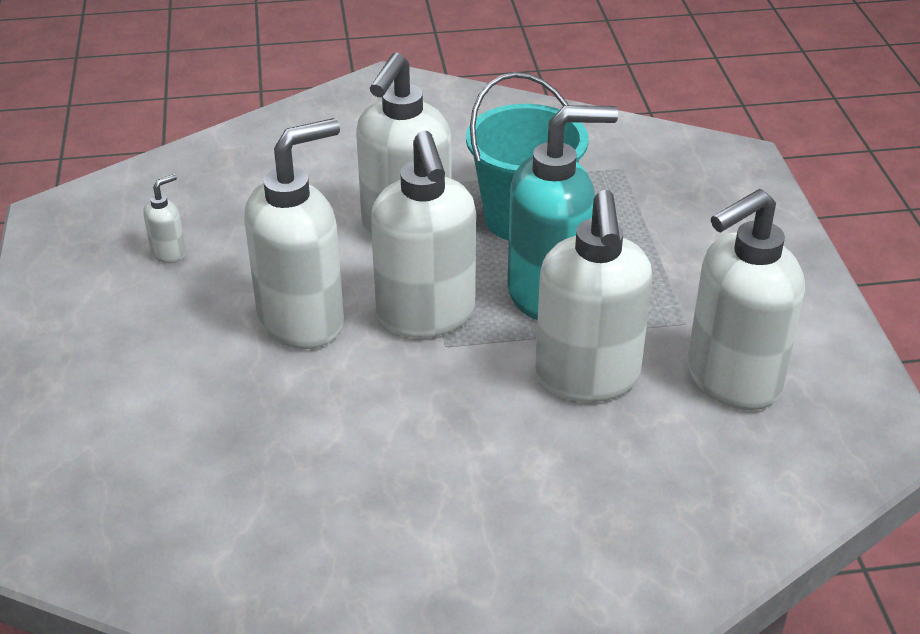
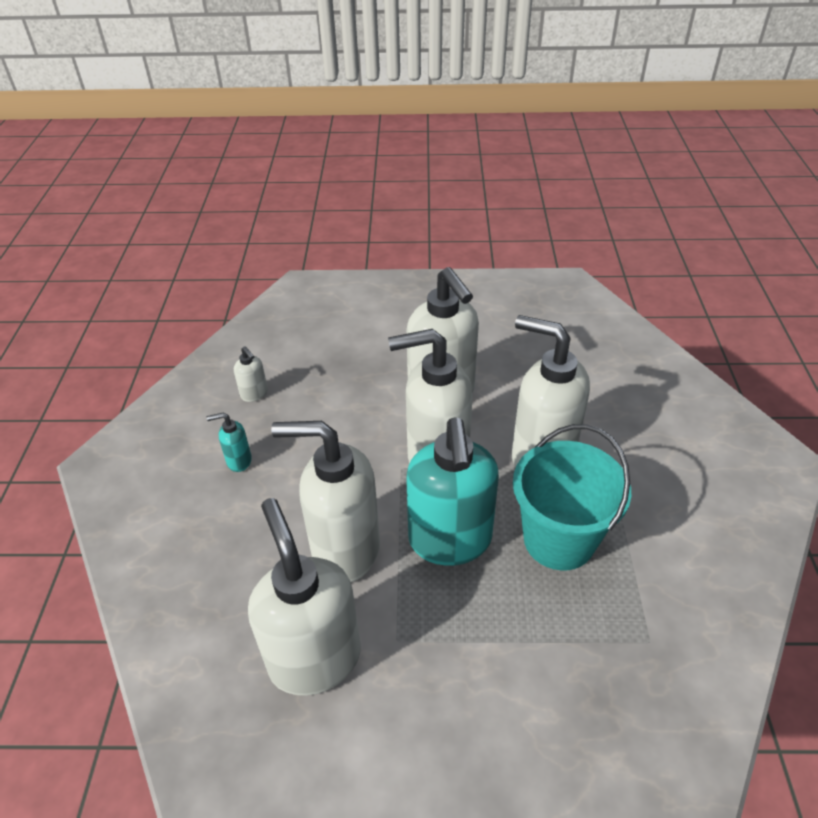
camera: 100 degrees right, 5 degrees up
white soap dispenser [143,174,186,263] -> white soap dispenser moved to [234,346,268,402]
none -> turquoise soap dispenser [206,413,252,472]

